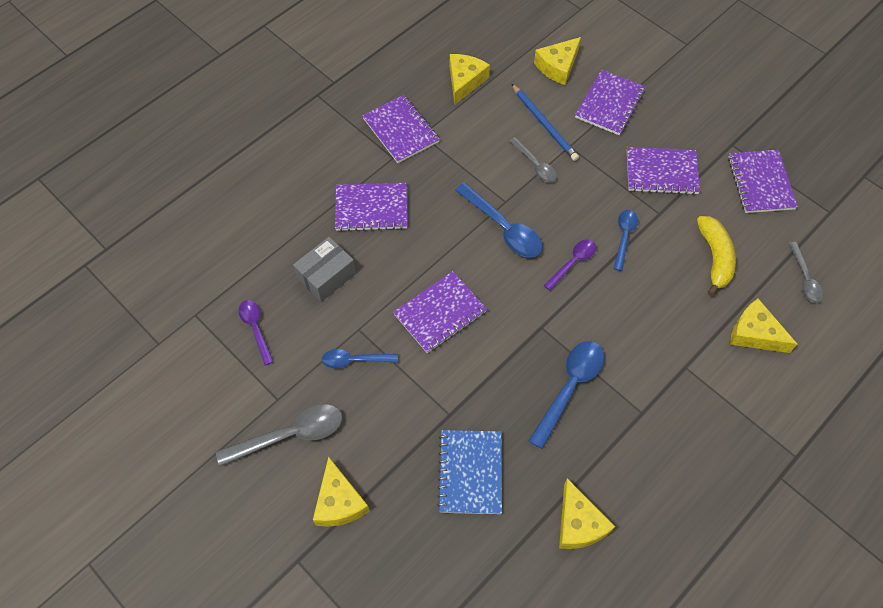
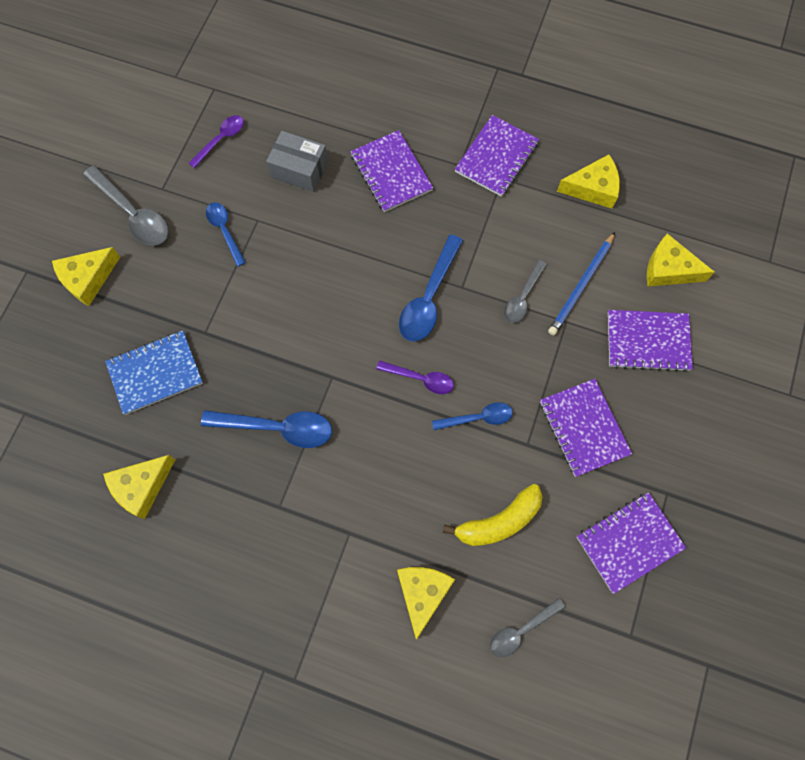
camera: 65 degrees right, 10 degrees up
purple notebook [393,271,487,353] -> none

